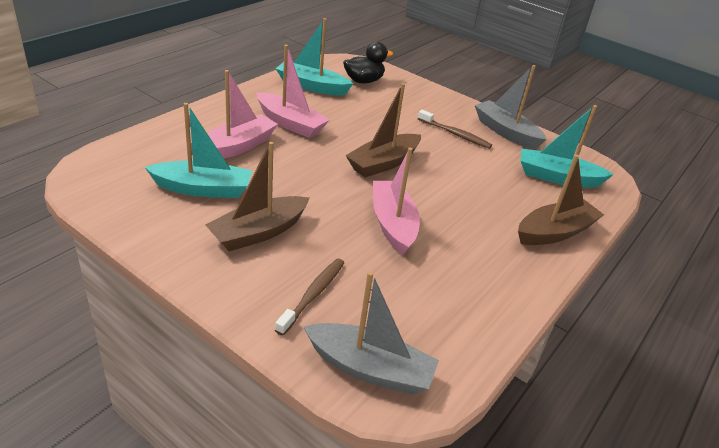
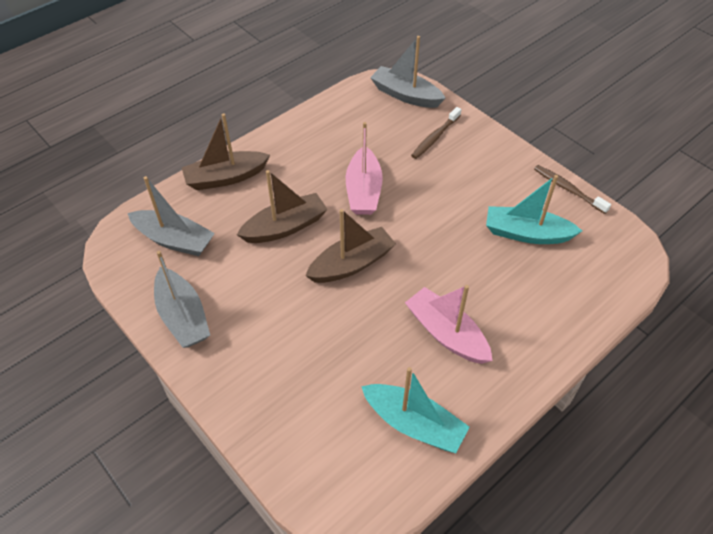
camera: 165 degrees left, 15 degrees up
brown boat [205,142,310,251] -> brown boat moved to [237,170,328,243]
pink boat [207,70,278,159] -> none
black duck [343,42,393,83] -> none
brown toothbrush [418,110,492,149] -> brown toothbrush moved to [534,165,611,214]
turquoise boat [521,105,614,188] -> grey boat [128,176,215,256]

